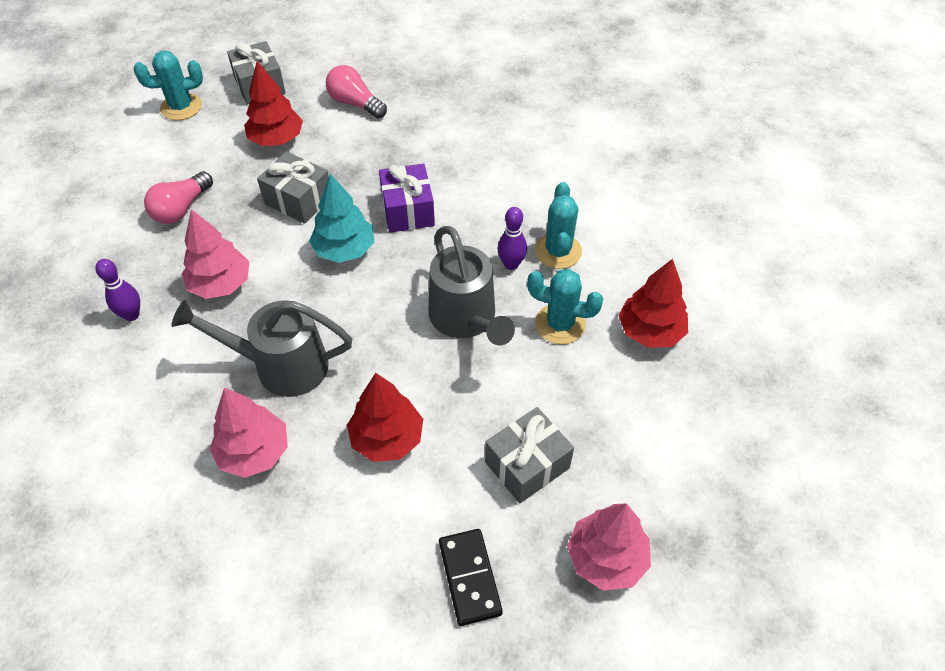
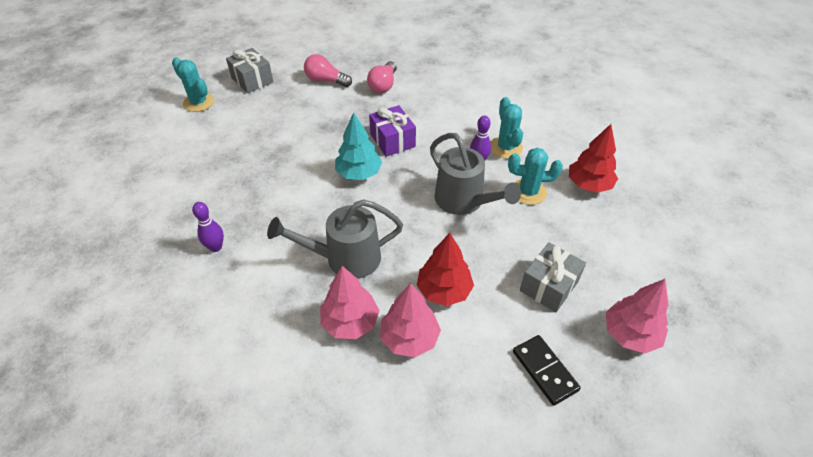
camera: 15 degrees left, 5 degrees down
turquoise cactus [134,51,203,120] -> turquoise cactus turned 75 degrees clockwise [172,57,214,112]
pink light bulb [144,171,213,224] -> pink light bulb moved to [367,61,397,93]
pink tree [182,209,250,299] -> pink tree moved to [380,283,441,358]
red tree [244,61,303,146] -> none
grey gift [257,151,329,224] -> none

